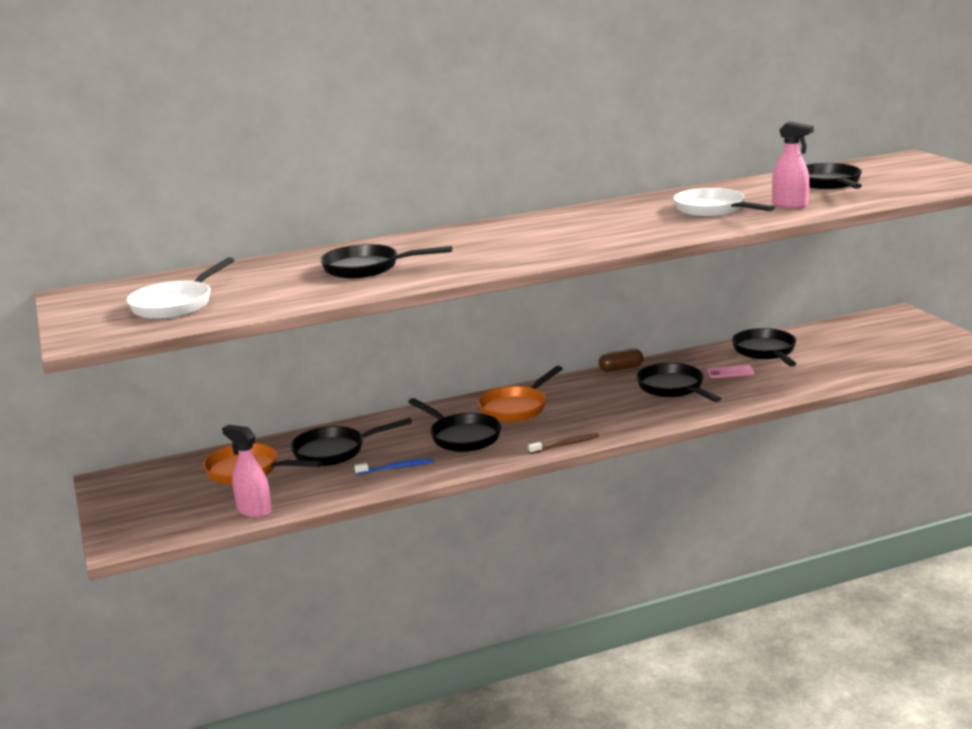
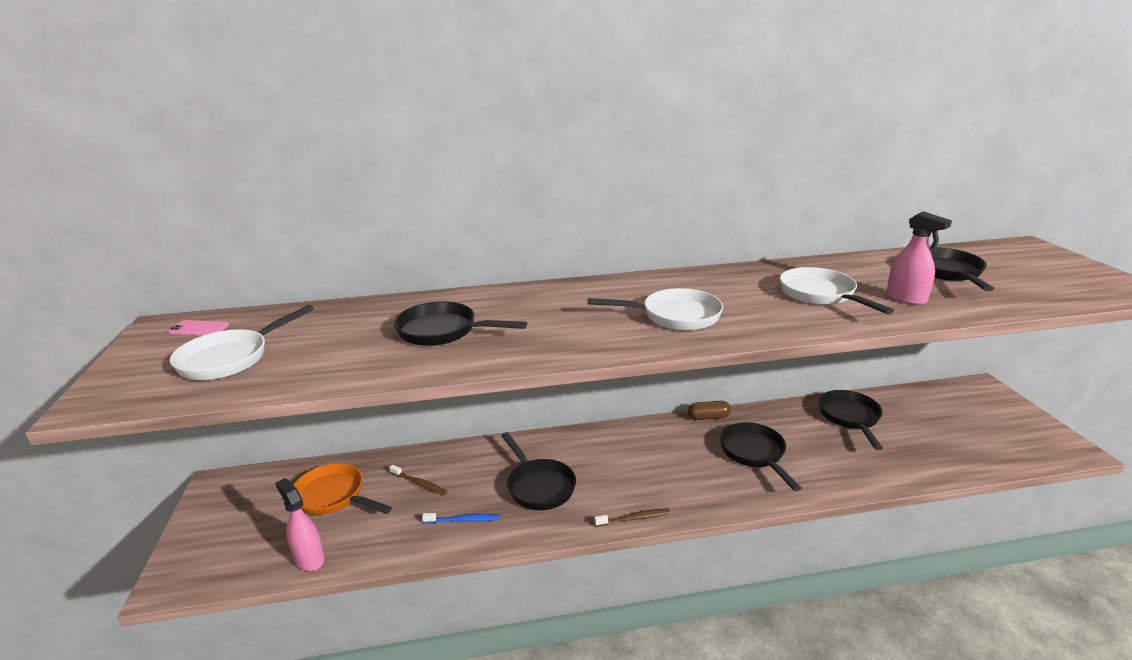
camera: 10 degrees right, 5 degrees up
black pan [291,418,412,466] -> brown toothbrush [389,465,447,495]
orange pan [478,366,563,422] -> none
pink phone [707,365,755,378] -> pink phone moved to [168,320,229,335]
none -> white pan [588,288,723,330]

